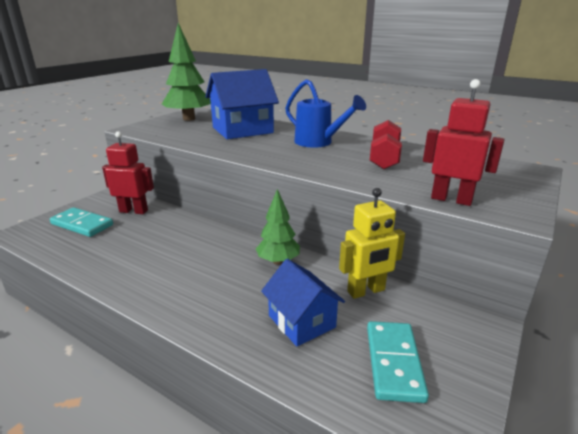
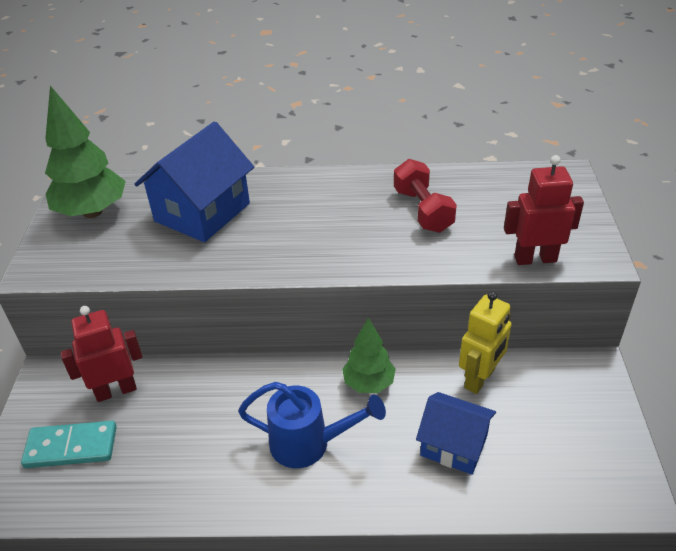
camera: 30 degrees left, 15 degrees up
blue watering can [285,79,366,148] -> blue watering can moved to [238,382,386,468]
turquoise domino [367,321,429,403] -> none

